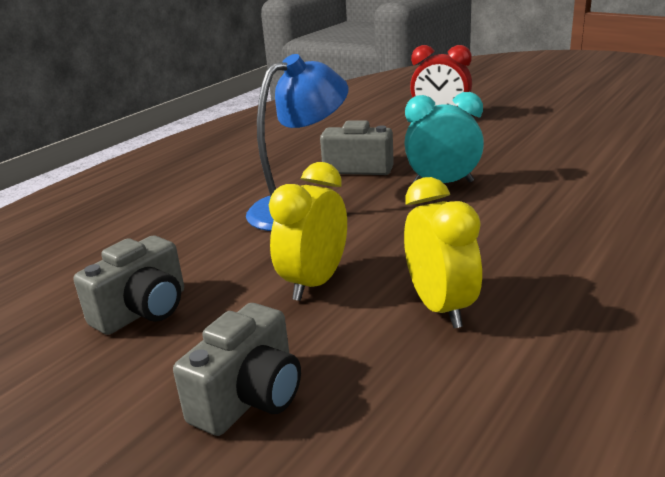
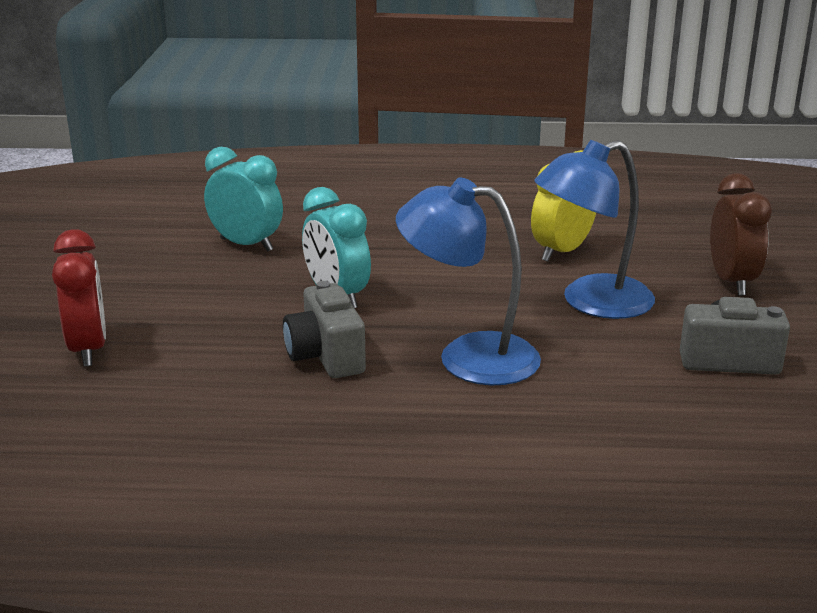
camera: 125 degrees left, 0 degrees up
grey camera [173,303,301,436] -> brown clock [710,173,772,296]
yellow clock [269,162,347,301] -> blue lamp [534,140,655,319]
none -> turquoise clock [204,147,283,252]

